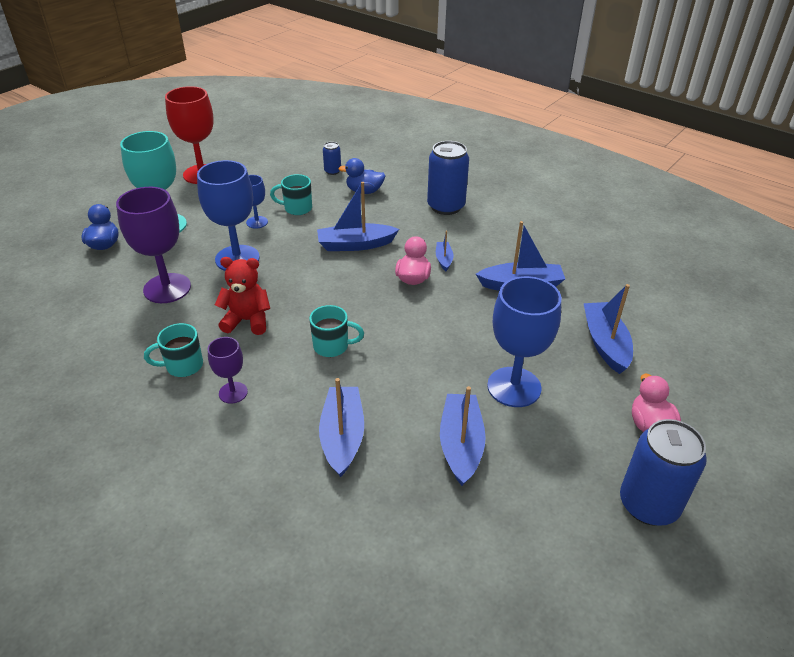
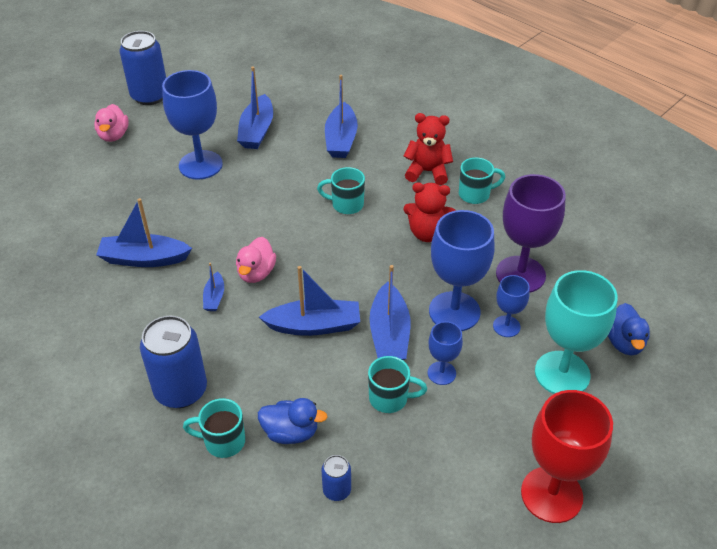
camera: 175 degrees left, 5 degrees up
purple goblet [208,337,248,404] -> red teddy bear [404,113,453,185]
blue boat [583,284,633,374] -> blue boat moved to [369,265,410,360]
none -> turquoise mug [183,398,245,458]
none -> blue goblet [493,275,530,337]

